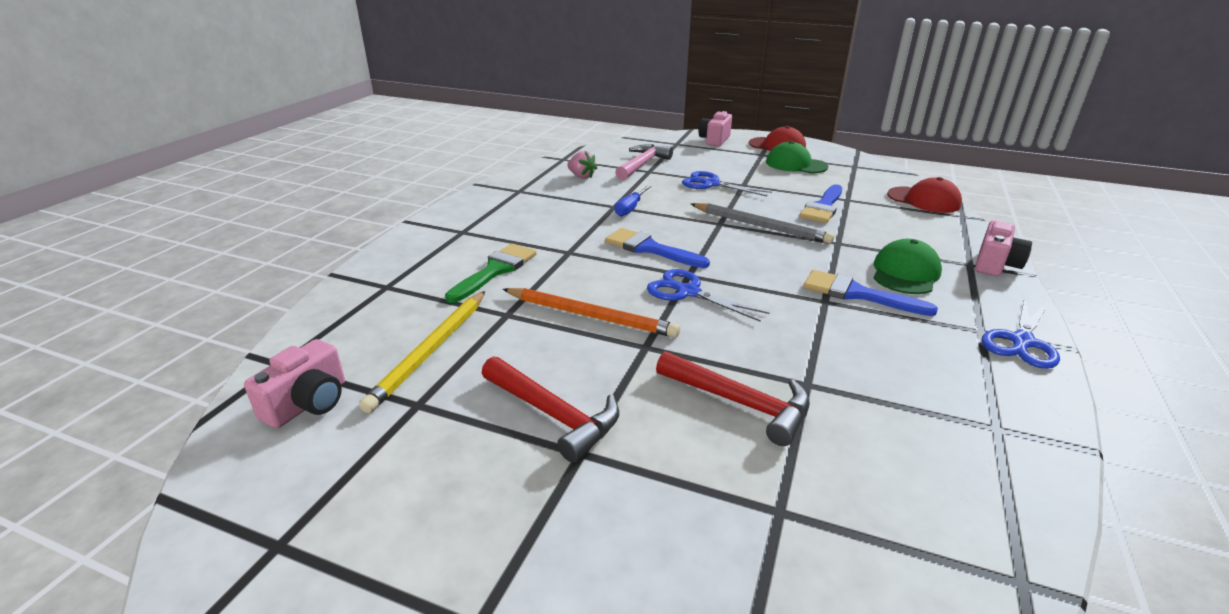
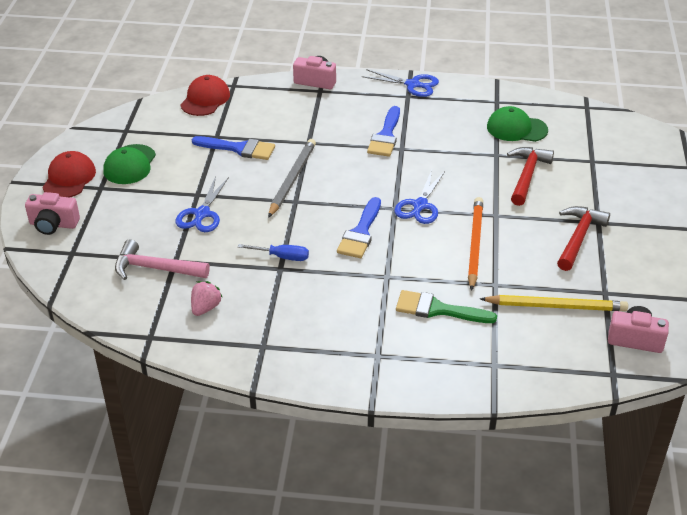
camera: 105 degrees left, 10 degrees up
green cap [873,239,942,294] -> green cap moved to [487,106,548,142]

